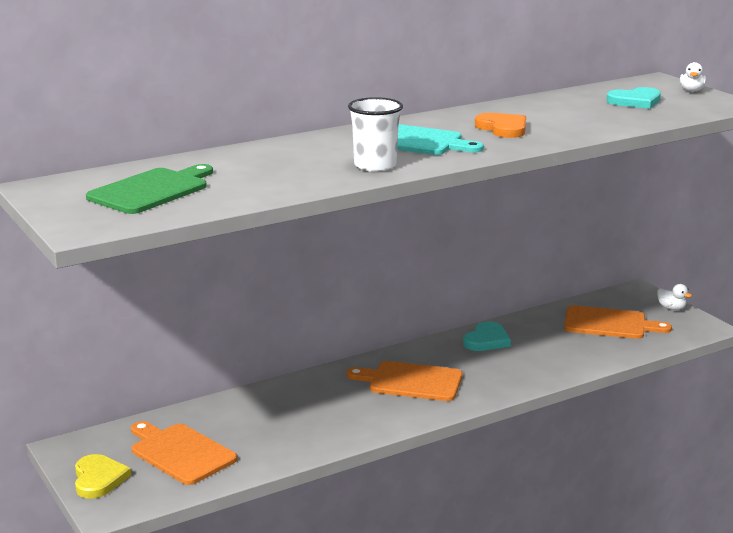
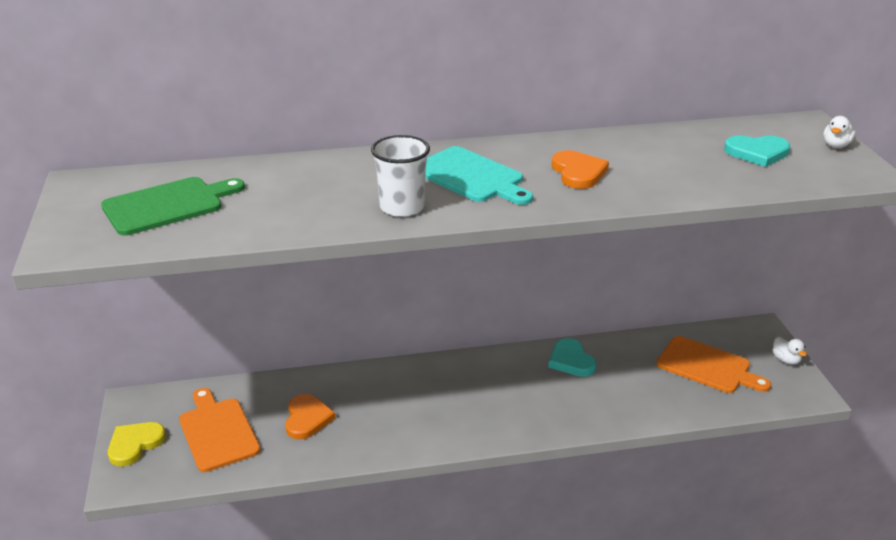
camera: 20 degrees right, 10 degrees up
yellow heart [75,454,131,499] -> yellow heart turned 150 degrees counterclockwise [108,422,166,466]
orange cutting board [347,361,463,401] -> none
turquoise heart [463,321,511,351] -> turquoise heart turned 105 degrees clockwise [548,338,596,377]
none -> orange heart [285,394,336,440]

